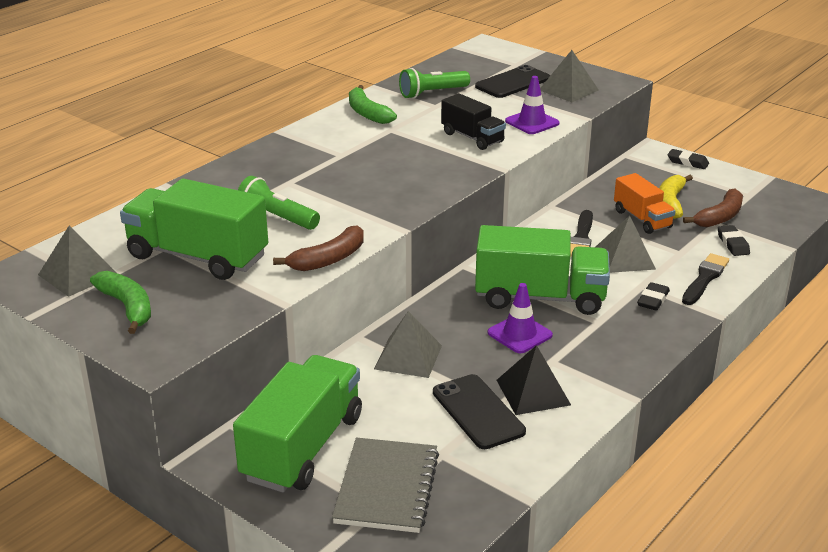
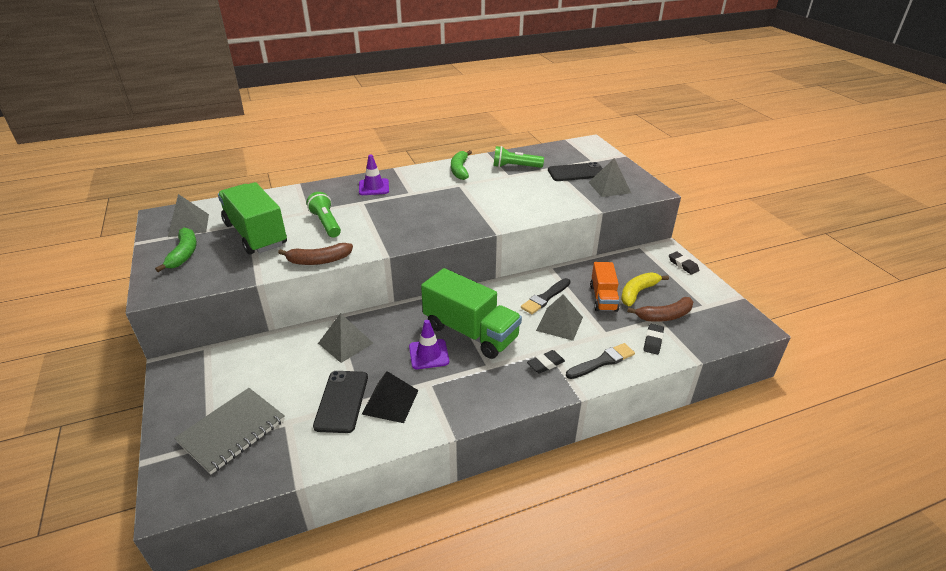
camera: 30 degrees right, 5 degrees up
green truck [233,355,362,493] -> none
black truck [441,93,506,150] -> none
purple traffic cone [505,76,559,134] -> purple traffic cone moved to [359,154,389,195]

